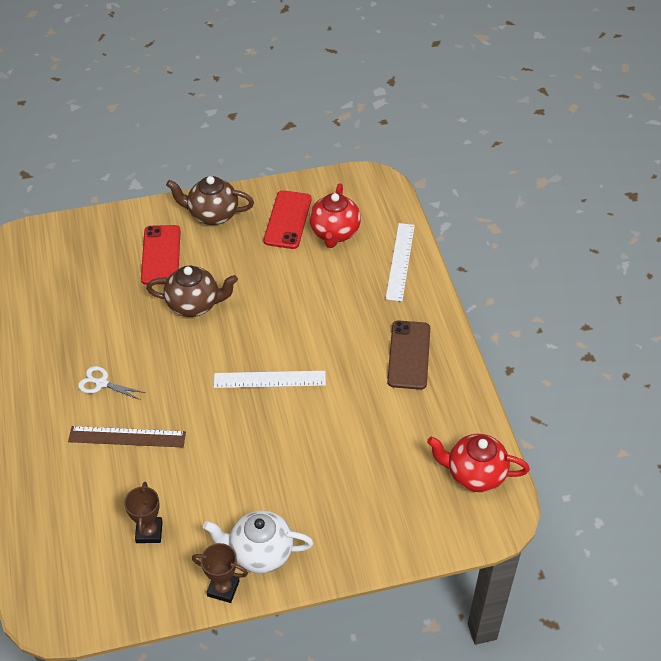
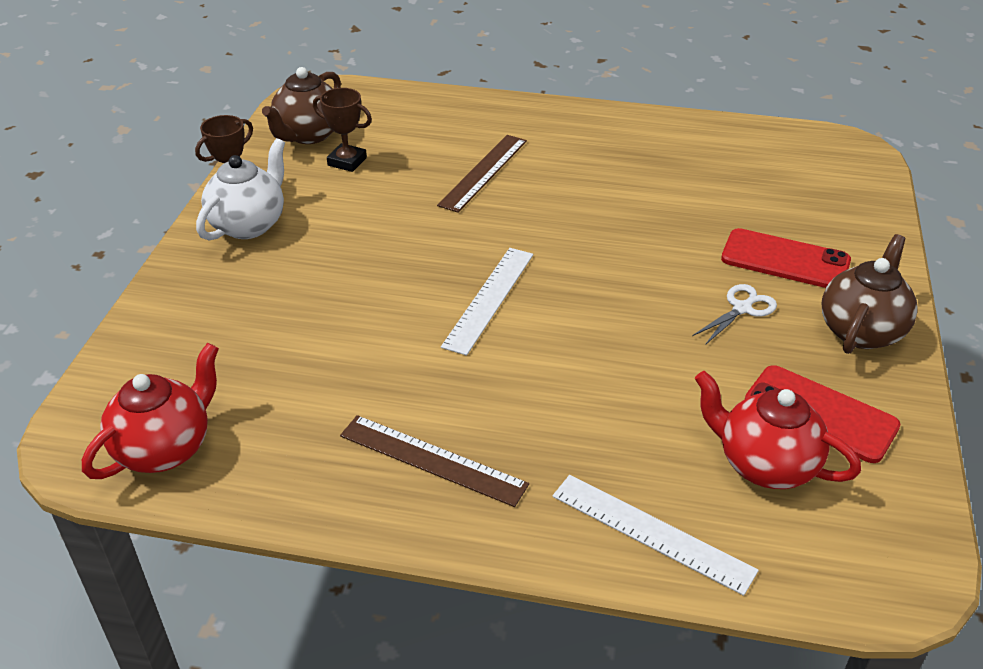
camera: 115 degrees right, 10 degrees down
white scissors [78,366,146,400] -> white scissors moved to [692,284,777,345]
brown teapot [146,265,238,317] -> brown teapot moved to [262,67,341,144]
brown phone [387,320,430,390] -> brown ruler [340,415,529,507]

